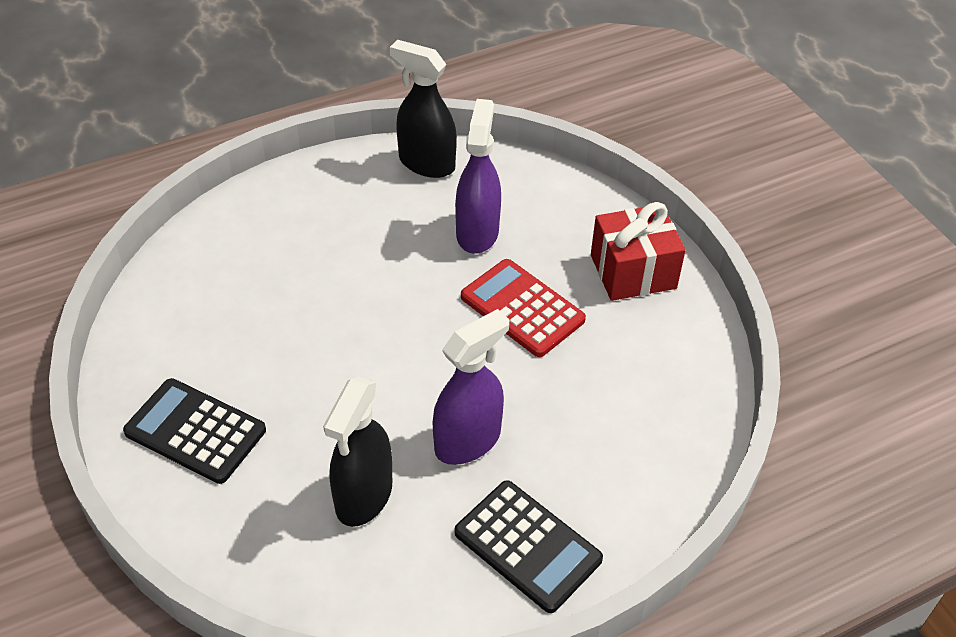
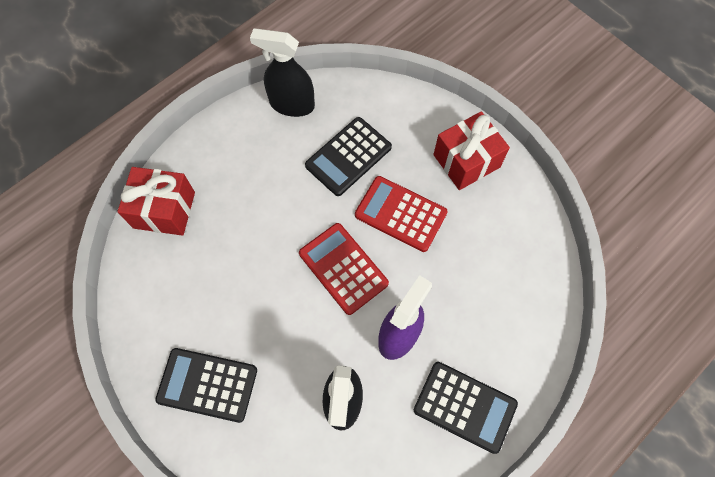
camera: 15 degrees left, 20 degrees up
purple spray bottle [455,99,501,254] -> black calculator [305,117,392,196]
none -> red gift [117,167,195,236]
none -> red calculator [299,223,389,315]

